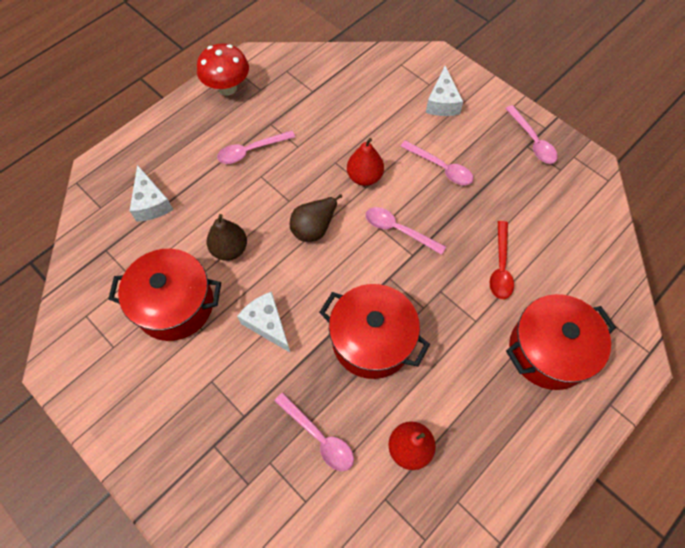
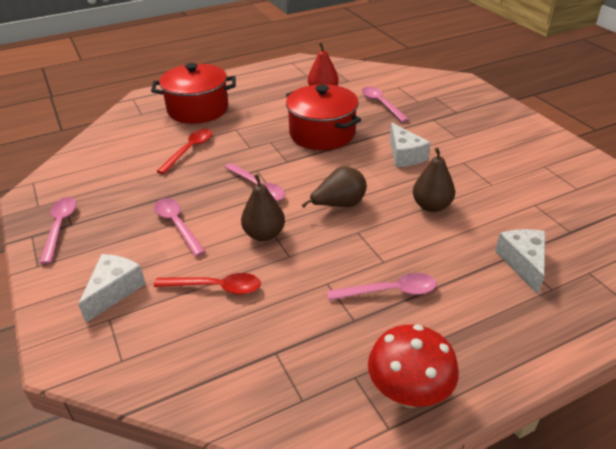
camera: 160 degrees left, 25 degrees down
red pot [108,249,221,341] -> none
red pear [347,138,384,186] -> brown pear [241,174,285,241]
none -> red spoon [154,273,261,295]

